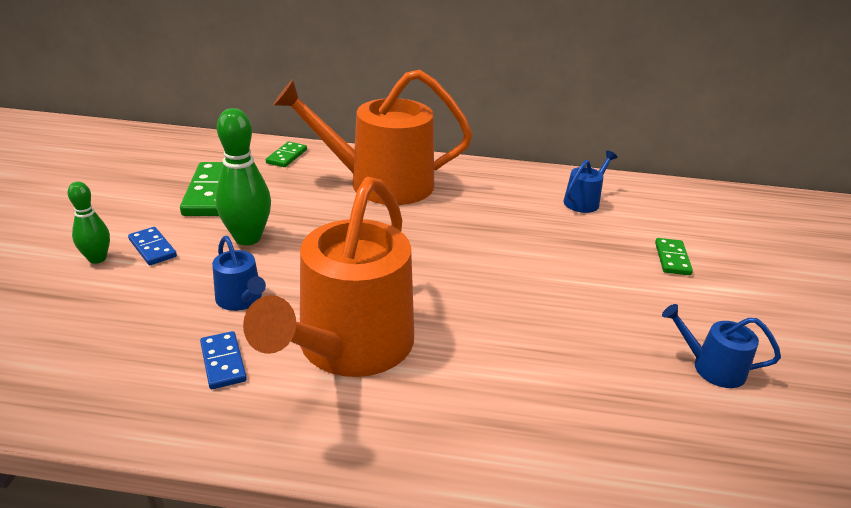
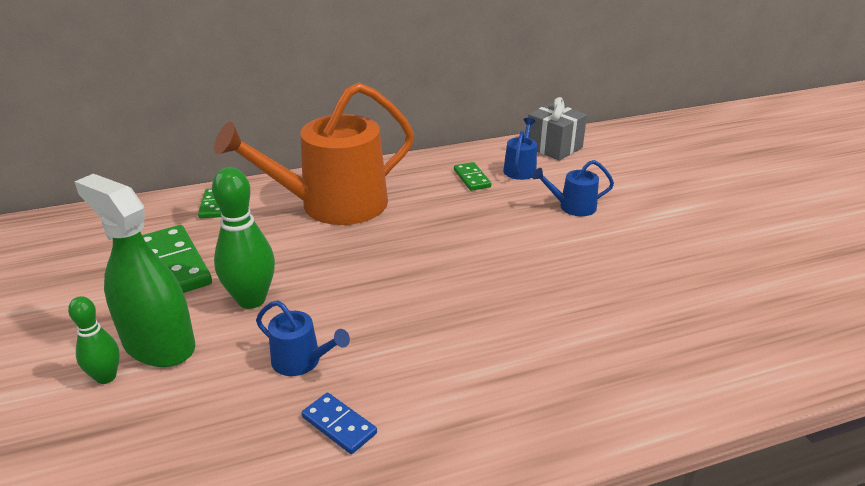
camera: 25 degrees left, 0 degrees up
blue domino [128,227,177,265] -> green spray bottle [74,174,195,367]
orange watering can [243,177,414,377] -> none
green domino [655,238,693,275] -> green domino moved to [454,162,491,191]
blue watering can [662,304,781,388] -> blue watering can moved to [532,160,614,216]
none -> grey gift [528,97,587,161]

